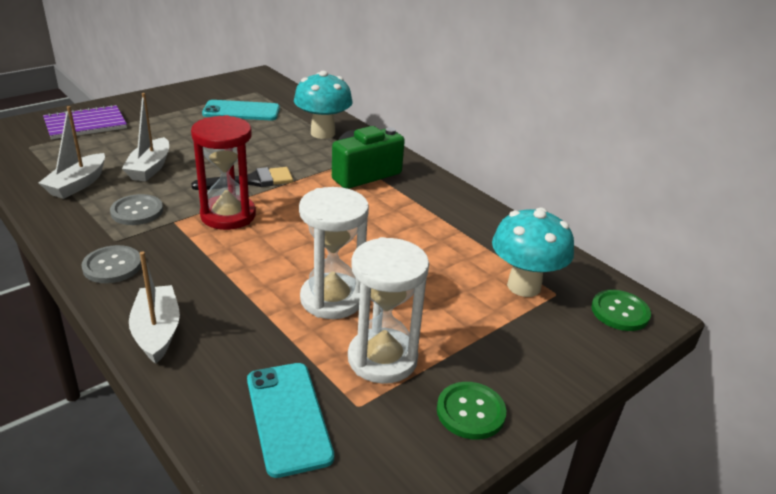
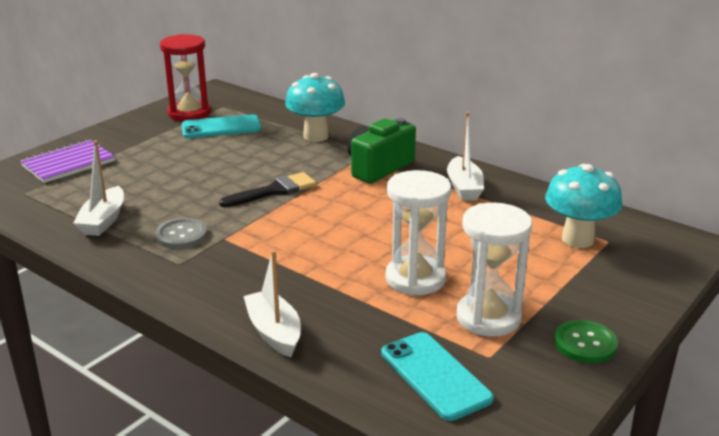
camera: 10 degrees left, 5 degrees down
grey button [81,245,142,283] -> none
white boat [122,93,169,182] -> white boat moved to [447,112,484,201]
red hourglass [191,115,256,230] -> red hourglass moved to [160,34,211,121]
green button [591,290,651,331] -> none

